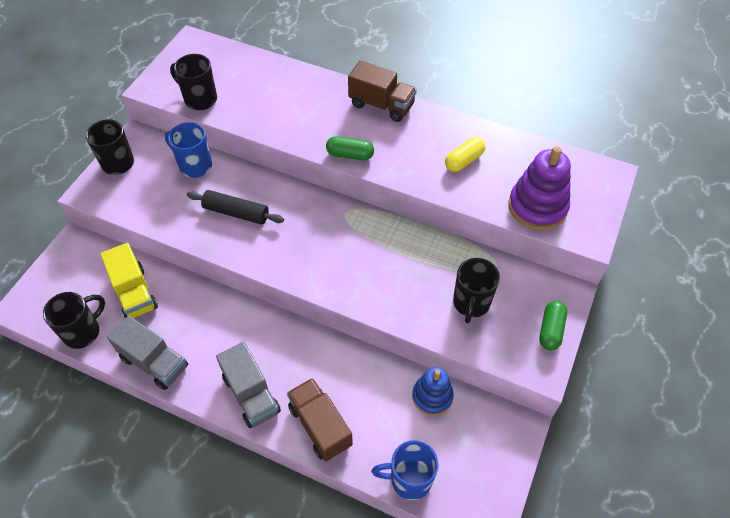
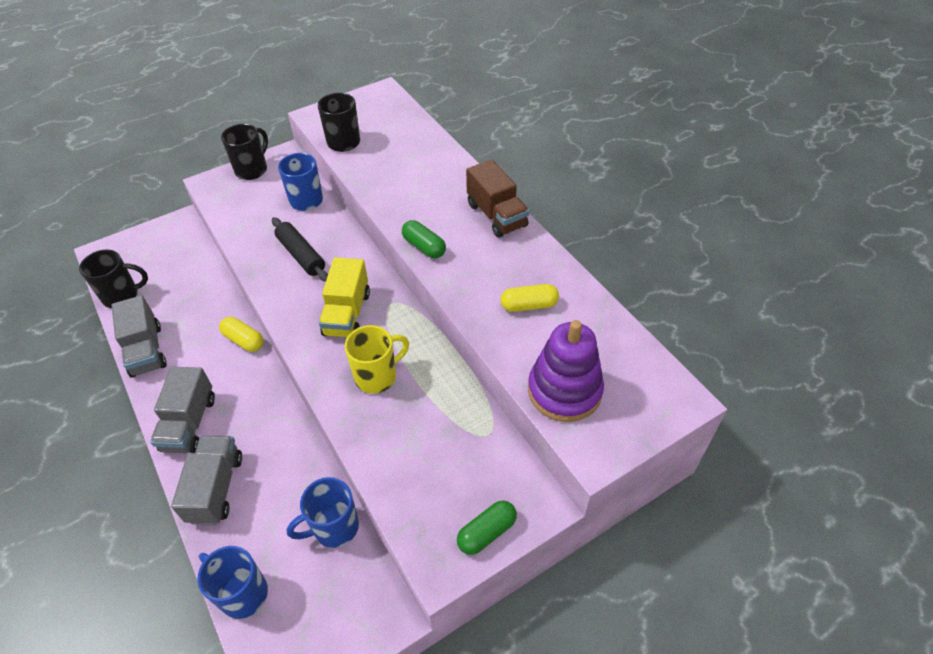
camera: 35 degrees right, 5 degrees down
yellow truck [101,243,158,318] -> yellow truck moved to [319,257,370,337]
brown truck [287,378,353,462] -> grey truck [171,436,242,525]
blue stacking toy [412,367,454,416] -> blue mug [287,477,359,548]
black mug [453,258,500,323] -> none
none -> yellow capsule [219,317,264,352]
none -> yellow mug [344,325,409,394]

